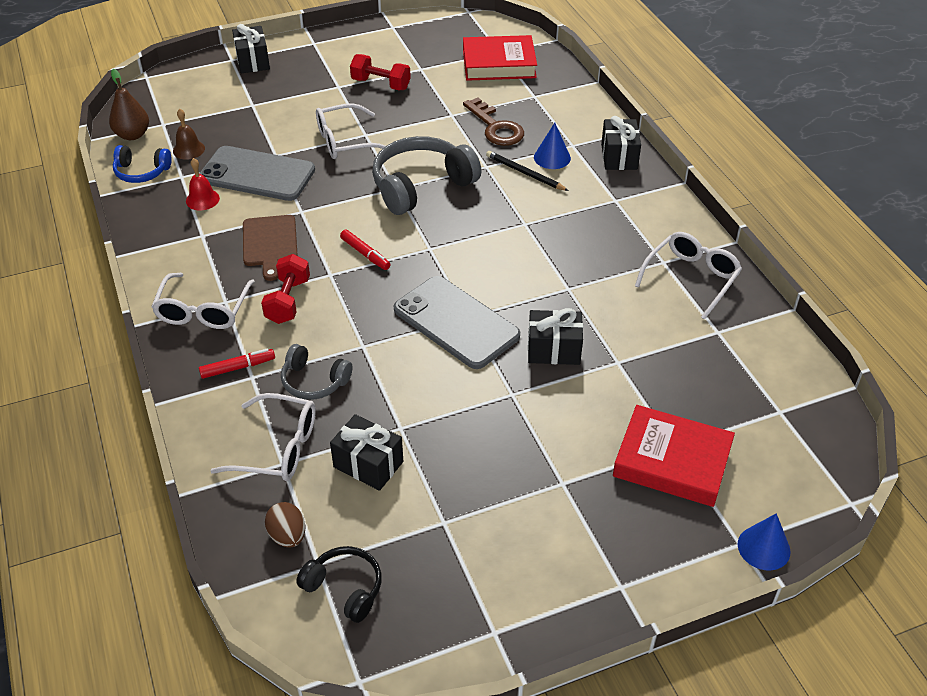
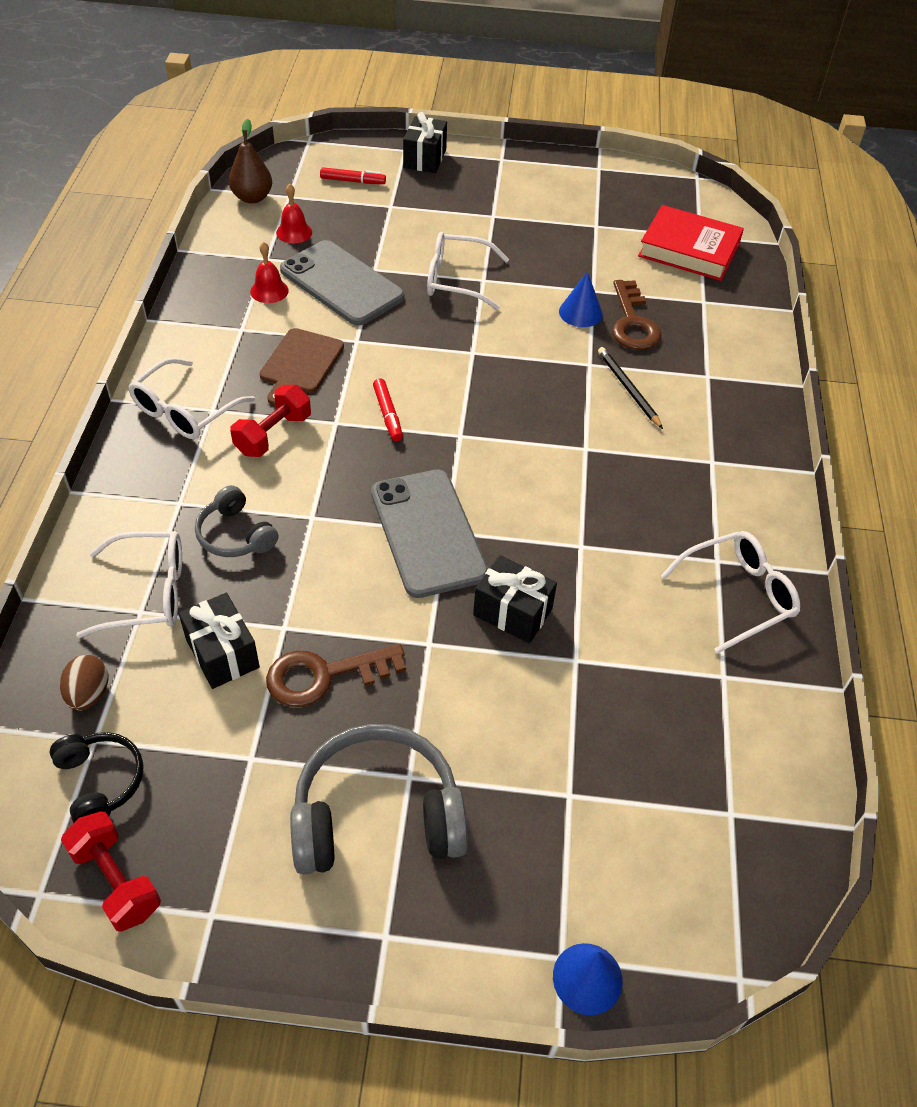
camera: 25 degrees right, 5 degrees up
blue headphones [113,145,172,183] -> none
brown bell [173,109,205,160] -> red bell [276,184,312,244]
red marker [199,349,275,379] -> red marker moved to [320,167,386,184]
white glasses [210,393,316,481] -> white glasses turned 45 degrees counterclockwise [76,531,182,638]
red dumbbell [350,54,411,90] -> red dumbbell moved to [61,811,161,932]
grey headphones [372,136,481,215] -> grey headphones moved to [290,724,468,875]
blue cone [534,123,571,169] -> blue cone moved to [559,271,603,327]
black gift [601,116,641,170] -> none
red book [613,405,735,507] -> none
none -> brown key [266,644,406,707]

